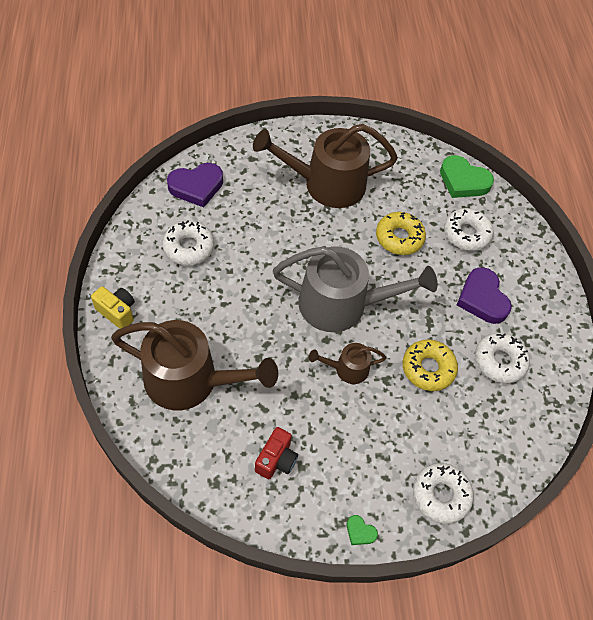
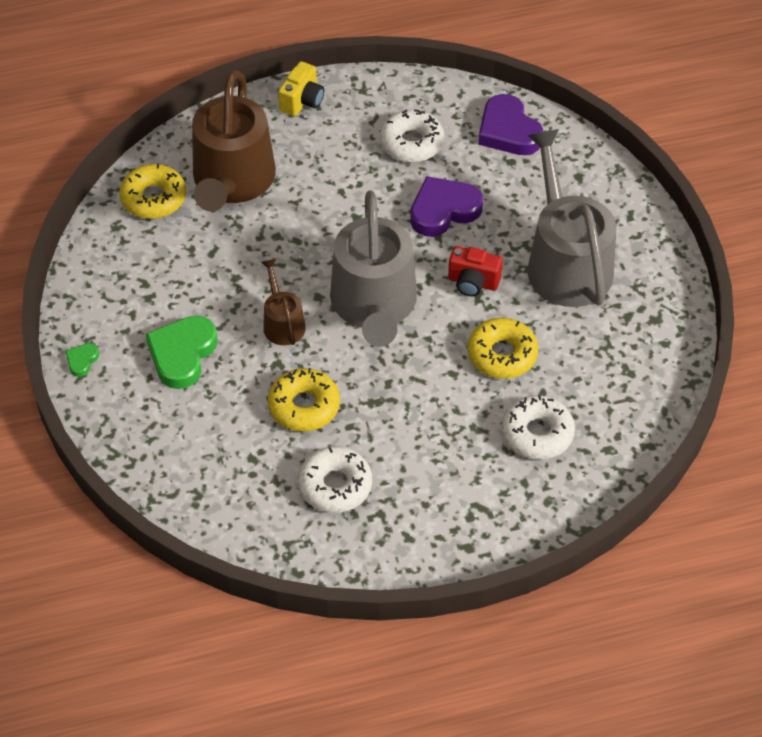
camera: 85 degrees right, 5 degrees down
brown watering can [253,124,398,208] -> grey watering can [527,129,616,307]
red camera [255,427,298,479] -> red camera moved to [448,246,503,297]
white donut [413,463,474,524] -> none
green heart [440,155,494,198] -> green heart moved to [146,316,218,389]
purple heart [457,267,512,324] -> purple heart moved to [410,176,483,237]
none -> yellow donut [120,163,186,219]

